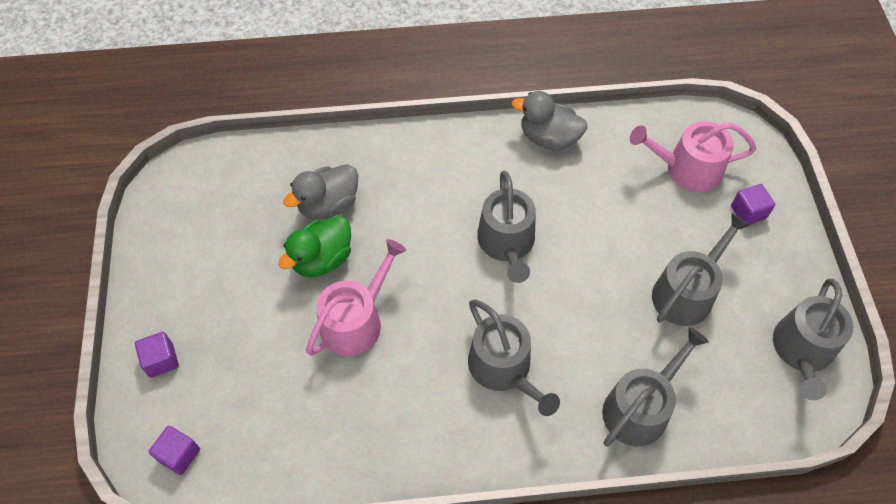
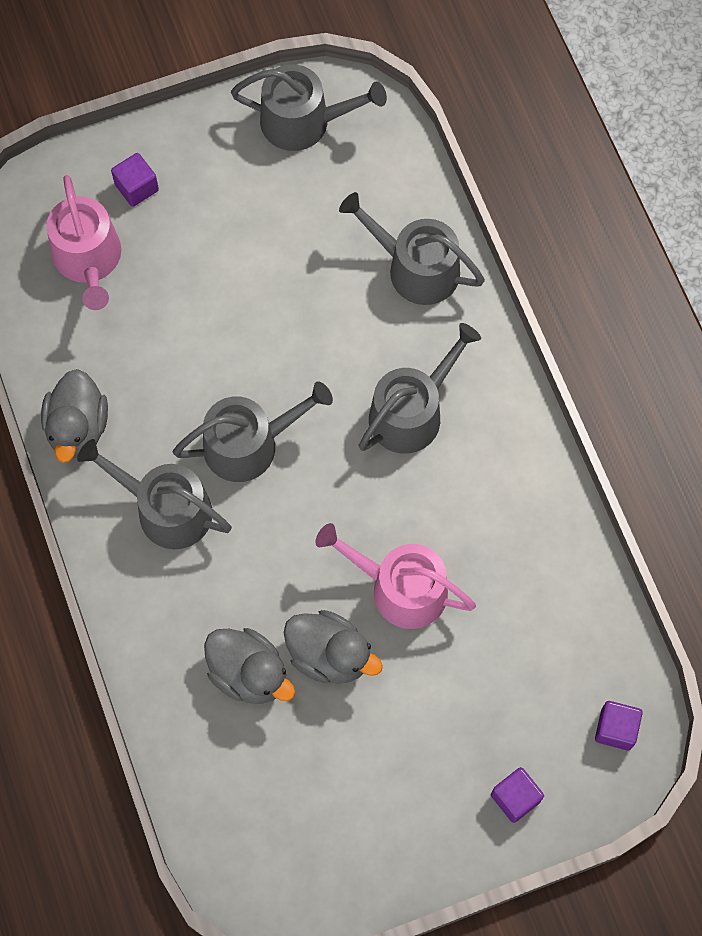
camera: 105 degrees left, 10 degrees up
green duck [278,216,351,277] -> grey duck [284,610,383,684]
grey watering can [652,213,751,326] -> grey watering can moved to [77,439,232,549]

